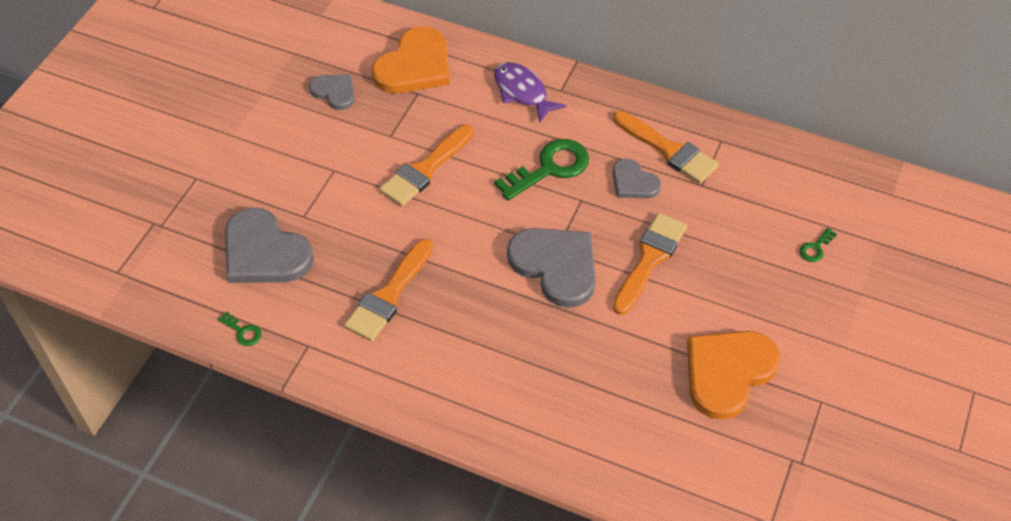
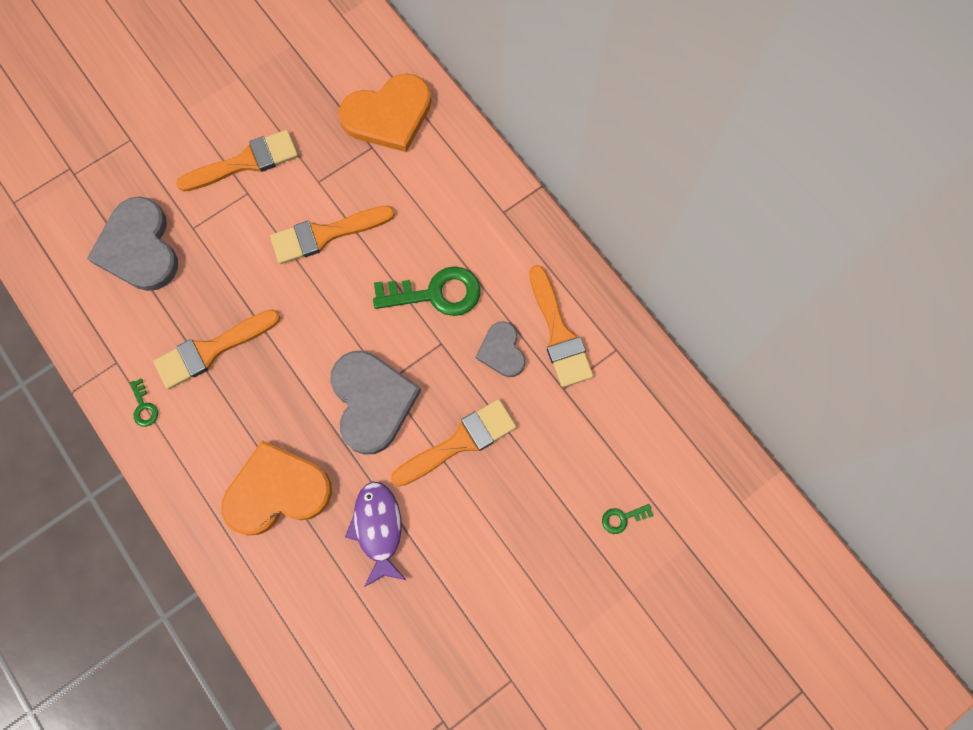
camera: 30 degrees right, 20 degrees up
green key [218,311,261,346] -> green key moved to [130,379,158,427]
grey heart [309,74,355,110] -> none
purple fish [494,62,567,123] -> purple fish moved to [345,482,406,587]
orange heart [687,331,780,420] -> orange heart moved to [221,440,332,536]
none -> orange brush [176,130,298,192]

